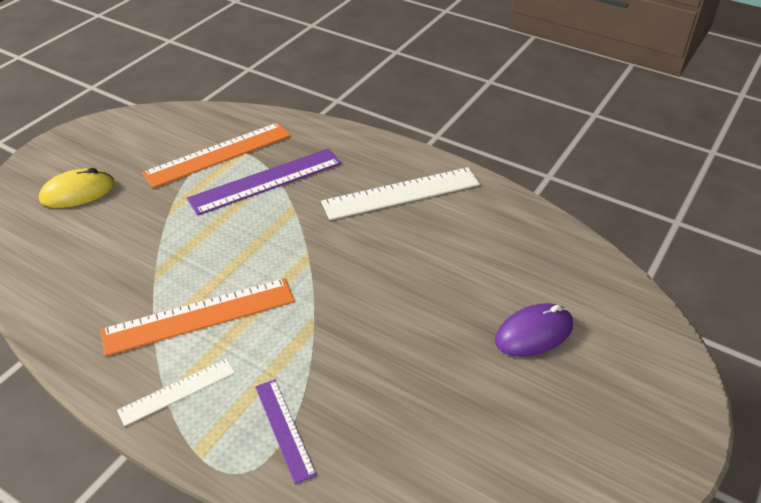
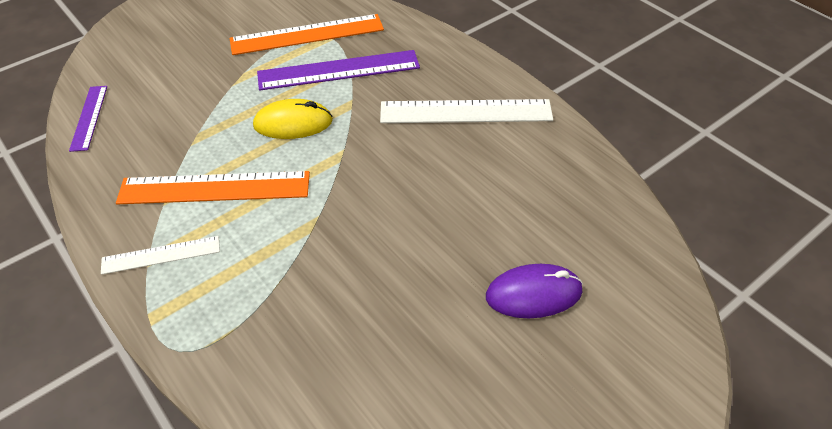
camera: 20 degrees right, 5 degrees up
yellow mouse [39,168,115,208] -> yellow mouse moved to [253,99,333,139]
purple ruler [255,379,317,484] -> purple ruler moved to [69,86,107,152]

